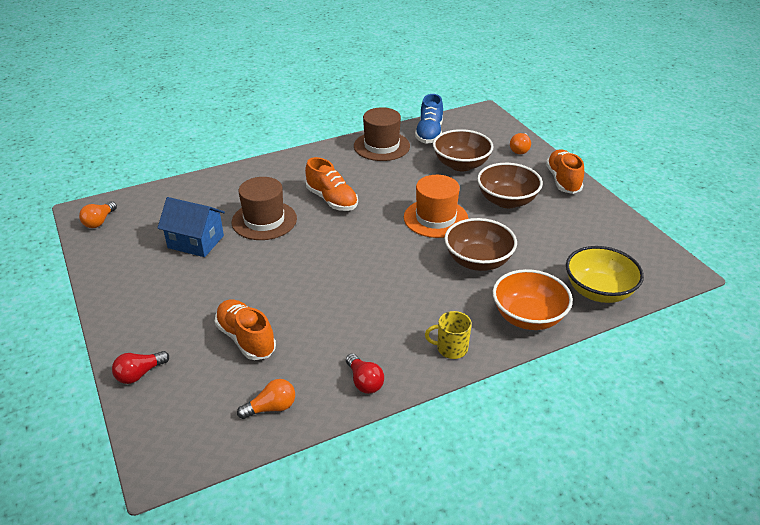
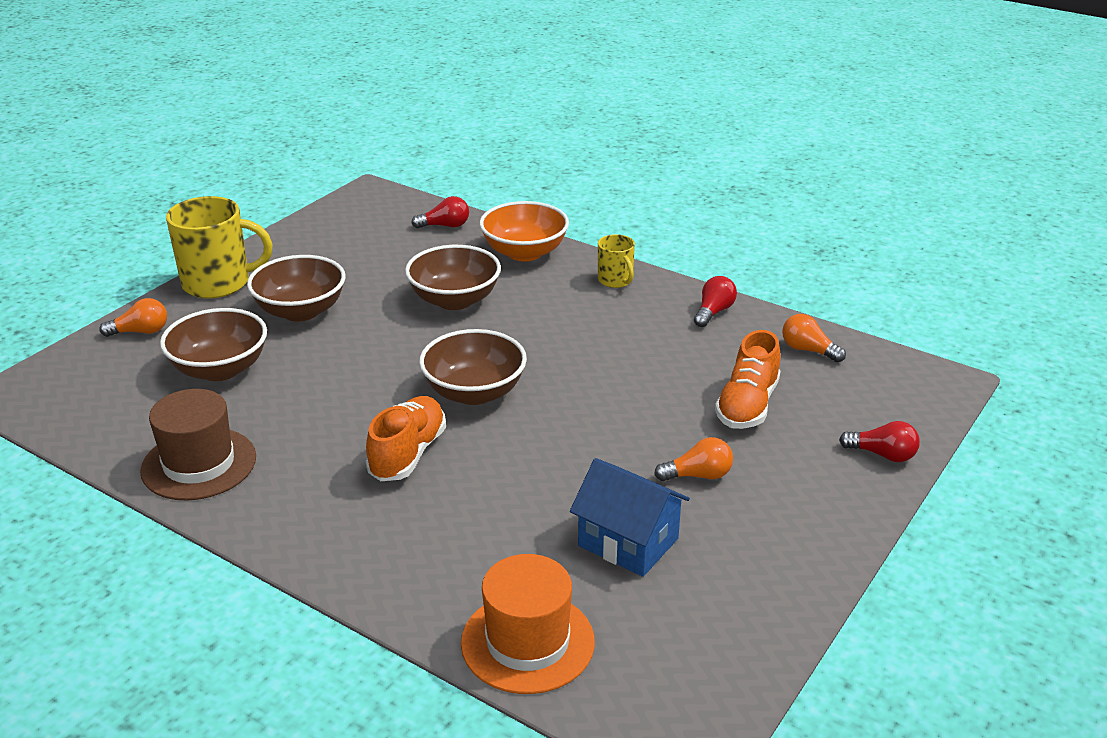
camera: 120 degrees left, 5 degrees down
orange light bulb [79,201,117,228] -> orange light bulb moved to [654,437,733,481]
blue house [158,197,225,257] -> blue house turned 45 degrees counterclockwise [570,458,690,577]
brown hat [232,177,297,240] -> none
orange hat [404,175,469,238] -> orange hat moved to [461,554,595,694]
blue shoe [415,94,443,144] -> none
orange shoe [546,149,584,194] -> yellow mug [166,196,273,299]
yellow bowl [566,246,644,303] -> red light bulb [411,196,469,228]
none -> brown bowl [419,329,527,405]

